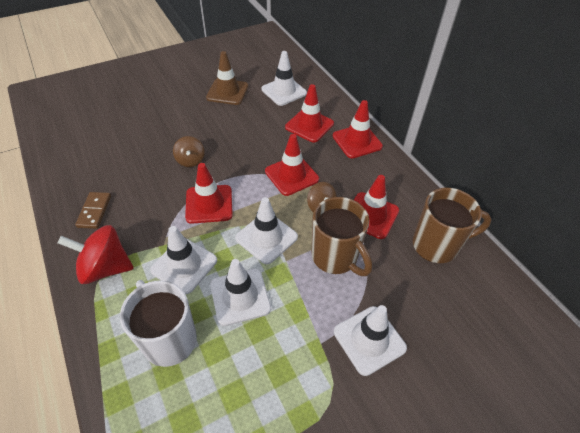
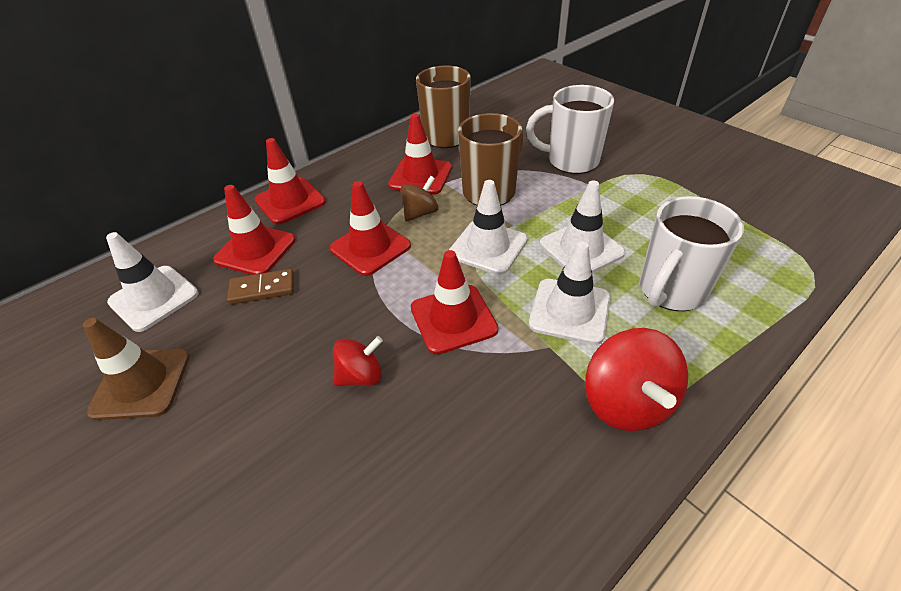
camera: 100 degrees left, 5 degrees down
brown domino [75,192,111,229] -> brown domino moved to [227,269,294,304]
brown spinning top [173,136,205,167] -> red spinning top [333,336,383,386]
white traffic cone [334,305,407,376] -> white mug [526,85,614,174]

